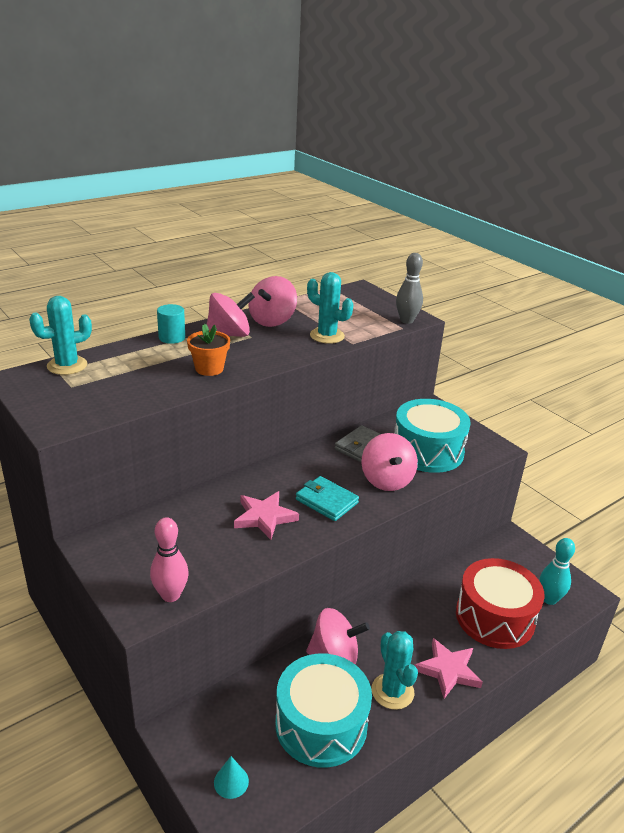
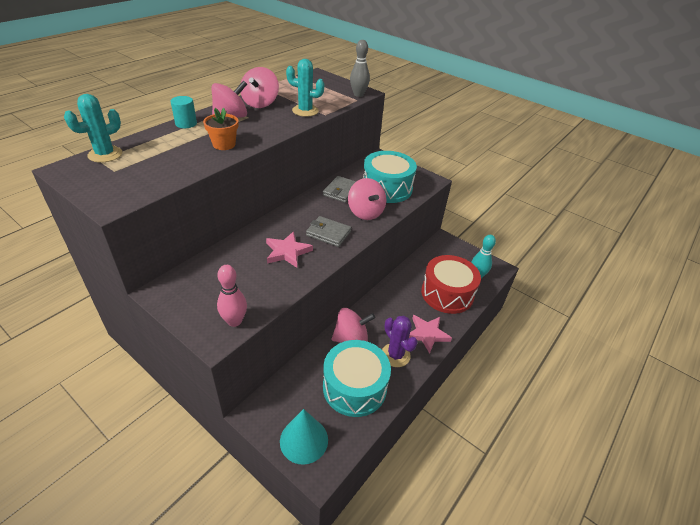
camera: 15 degrees left, 10 degrees up
turquoise cone [214,756,249,799] -> turquoise cone [280,409,328,465], size x1.94
turquoise wallet [296,476,359,521] -> grey wallet [306,216,351,247]
turquoise cactus [372,631,418,710] -> purple cactus [382,316,418,367]

